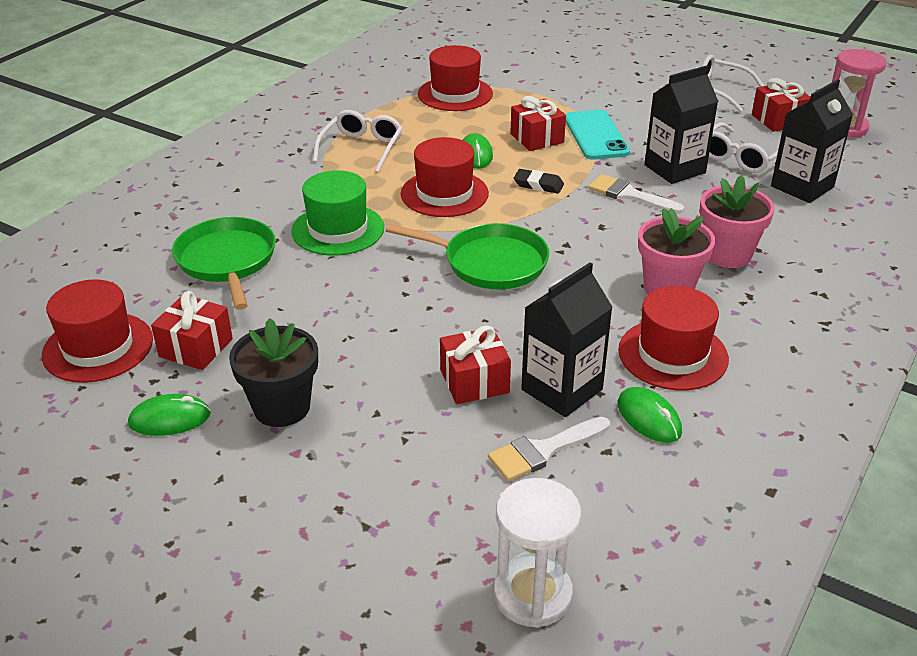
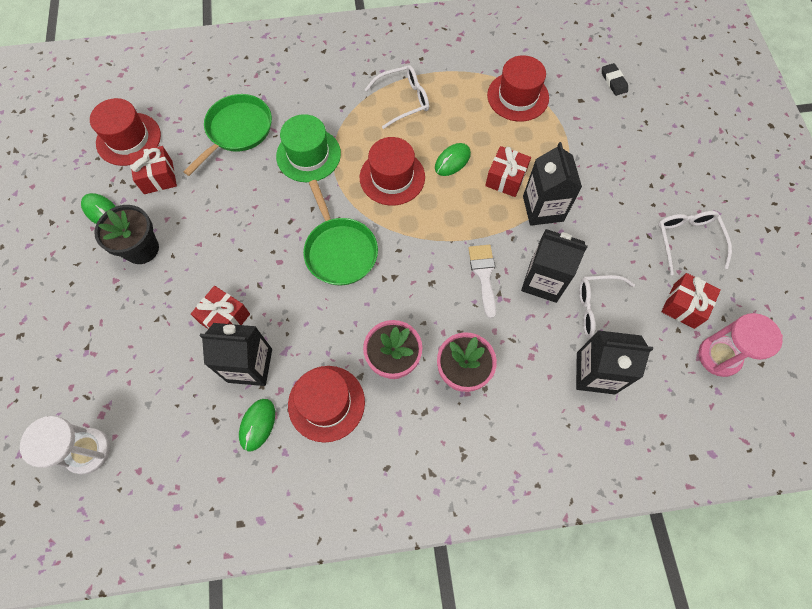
camera: 50 degrees right, 30 degrees up
white brush [488,417,610,481] -> none
black eraser [514,169,564,194] -> black eraser moved to [602,63,628,96]
turquoise phone [566,110,630,160] -> black carton [523,142,582,226]

